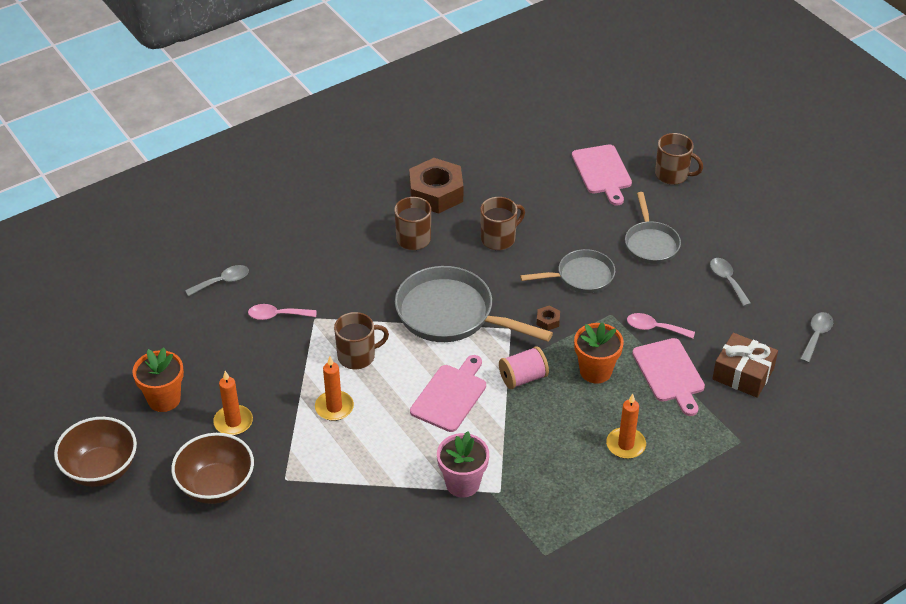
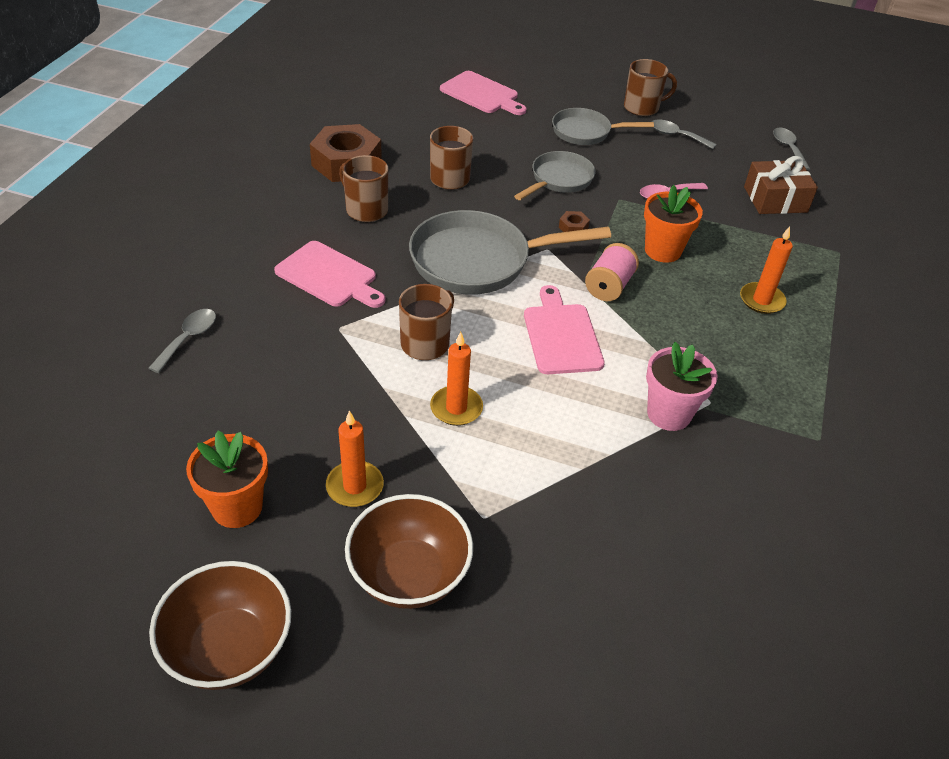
camera: 40 degrees left, 0 degrees up
pink spoon [248,304,317,320] -> none
grey pan [625,192,681,264] -> grey pan turned 135 degrees clockwise [552,108,654,145]
pink cutting board [632,338,705,416] -> pink cutting board moved to [274,241,385,308]
brown mug [655,133,703,185] -> brown mug moved to [624,59,677,116]

